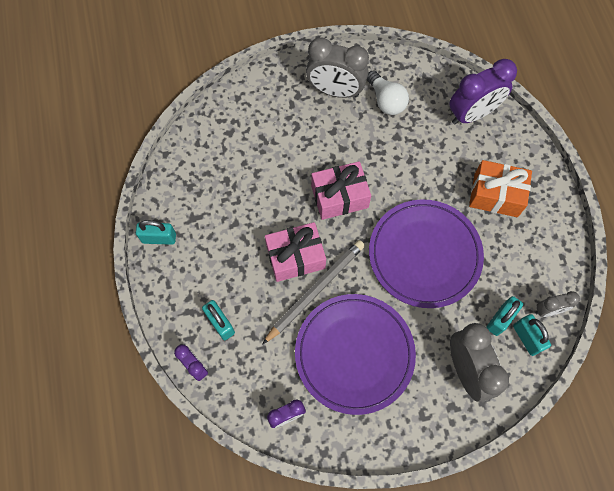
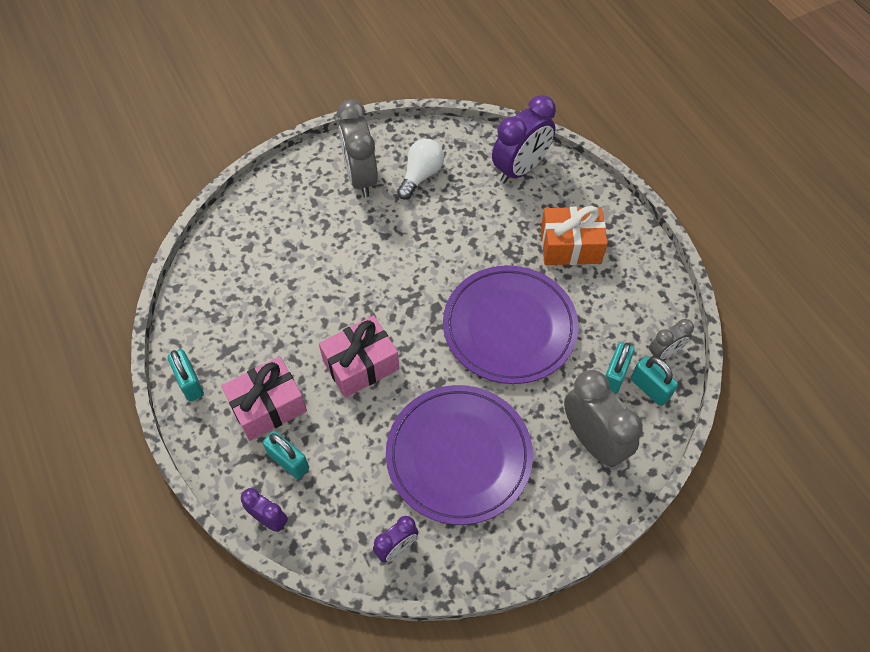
camera: 15 degrees left, 10 degrees down
turquoise padlock [136,220,176,245] -> turquoise padlock turned 75 degrees clockwise [168,349,204,402]
grey pencil [262,240,365,345] -> none
grey clock [306,37,369,98] -> grey clock turned 75 degrees clockwise [337,99,378,197]
pink gift [311,161,371,220] -> pink gift moved to [221,357,307,441]
white light bulb [367,70,409,115] -> white light bulb turned 105 degrees counterclockwise [397,139,444,200]

